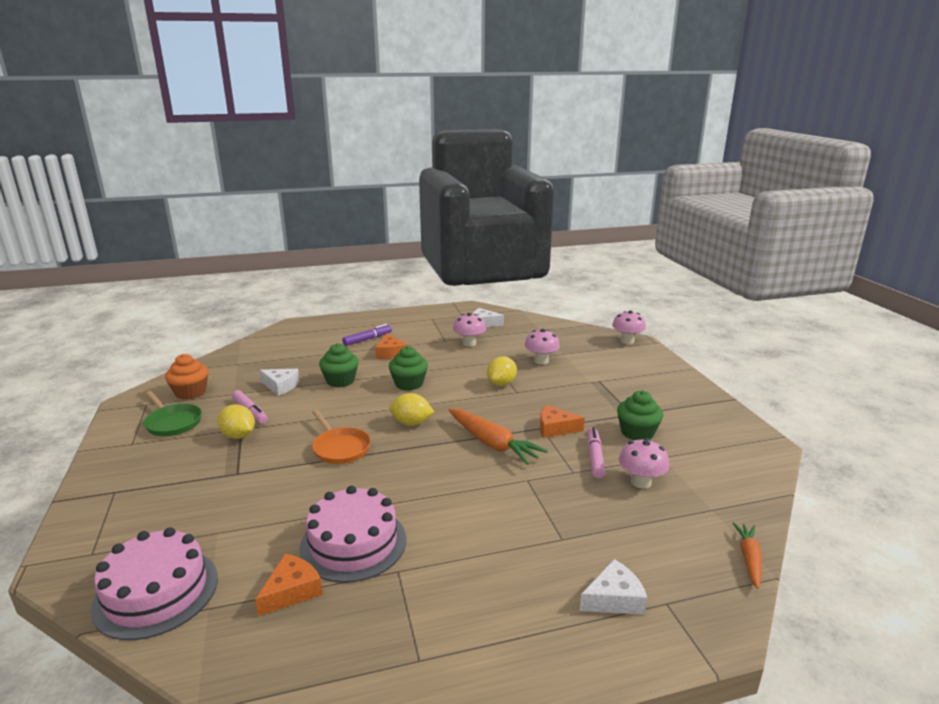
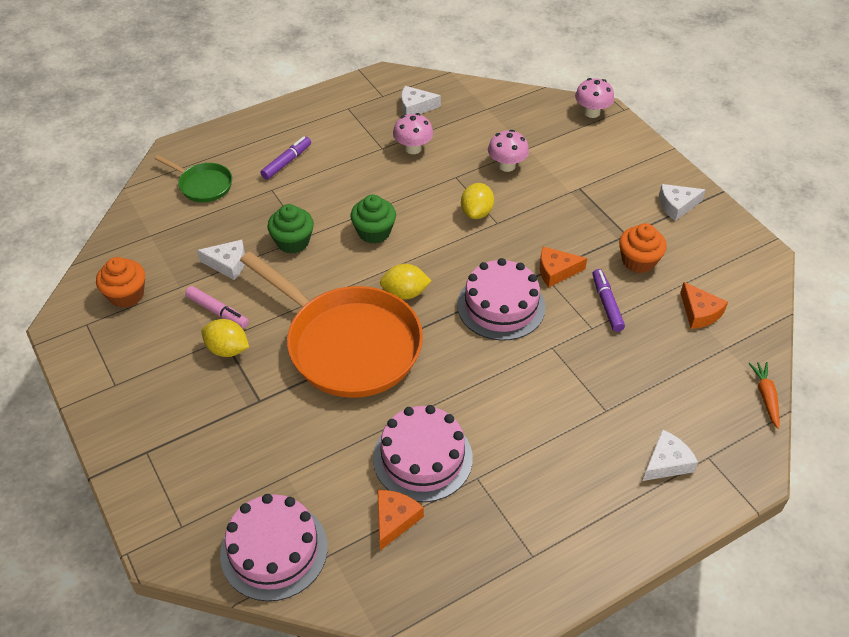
camera: 15 degrees left, 25 degrees up
green pan [143,391,202,436] -> green pan moved to [154,155,232,202]
orange pan [312,410,371,464] -> orange pan [240,252,423,398], size x2.16
orange cheese [375,334,407,359] -> orange cheese moved to [680,282,728,329]
orange carrot [449,409,548,465] -> pink cake [457,258,545,341]
pink marker [587,427,606,478] -> purple marker [593,269,625,332]
green cupcake [617,391,663,440] -> orange cupcake [619,223,667,273]
pink mushroom [619,438,669,489] -> none
none -> white cheese [659,184,705,221]

